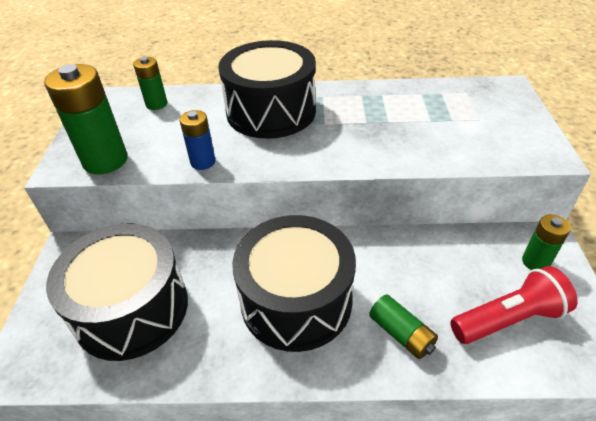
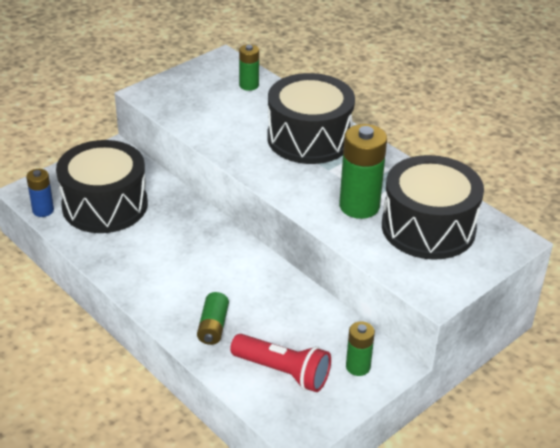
camera: 45 degrees right, 5 degrees down
green battery [44,64,128,174] -> green battery moved to [339,124,387,219]
blue battery [180,110,215,170] -> blue battery moved to [26,169,54,217]
black drum [232,215,356,352] -> black drum moved to [382,155,484,260]

